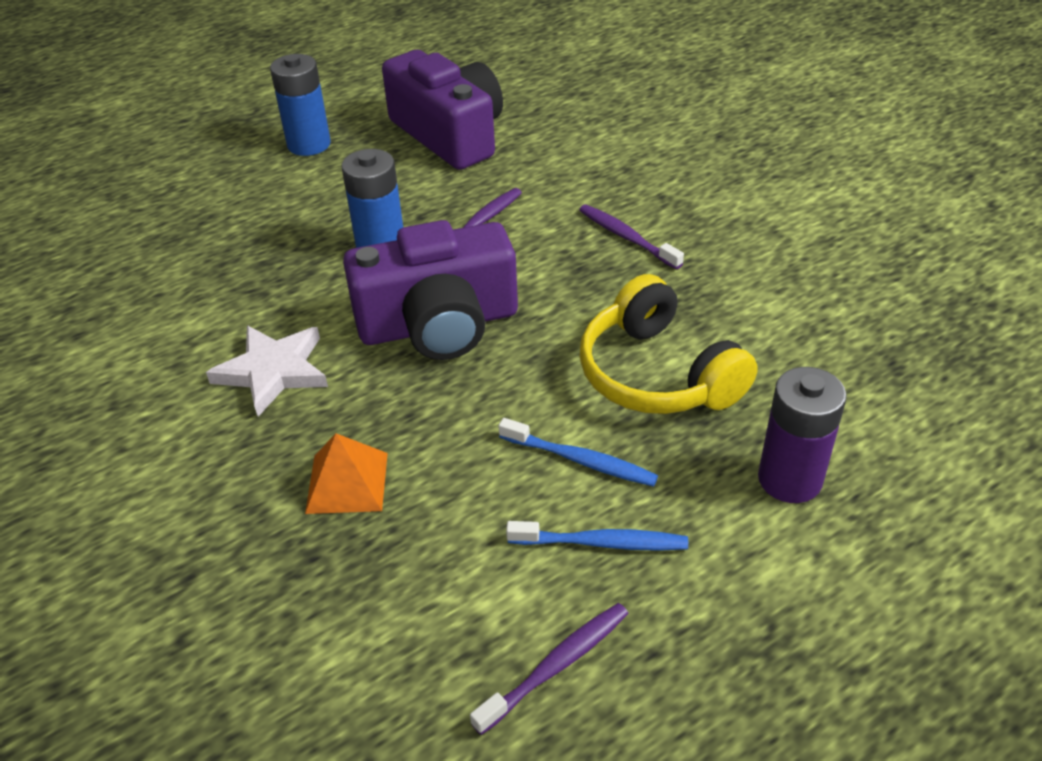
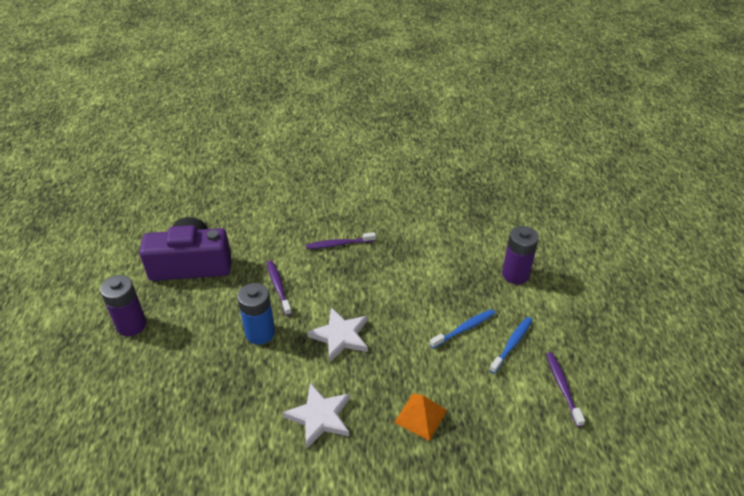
camera: 60 degrees left, 0 degrees up
blue battery [270,54,331,156] -> purple battery [100,275,146,336]
purple camera [343,220,518,360] -> white star [307,307,368,363]
yellow headphones [580,274,758,414] -> none

